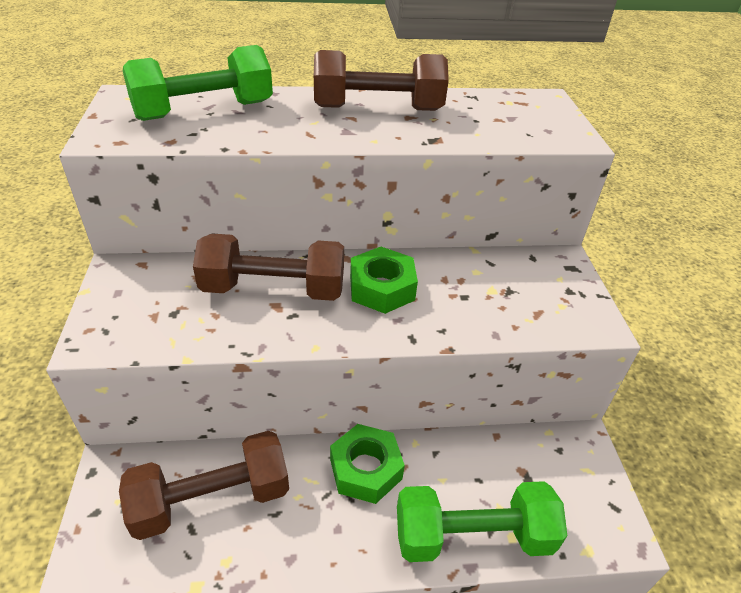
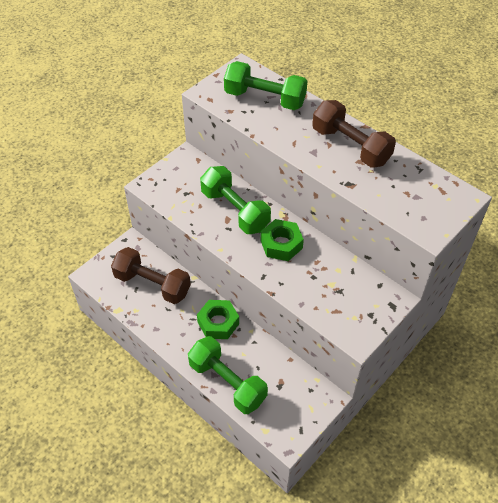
camera: 50 degrees right, 10 degrees up
brown dumbbell [193,233,344,301] -> green dumbbell [200,166,271,234]

